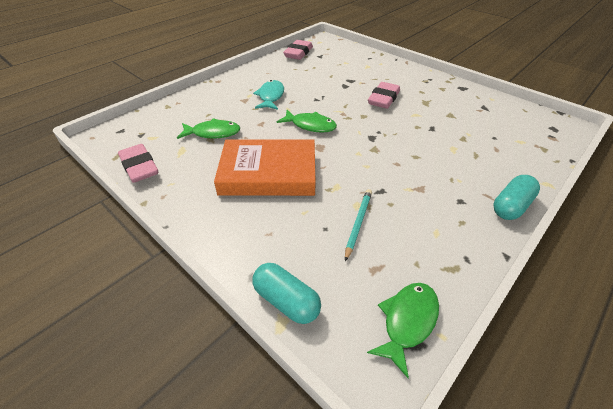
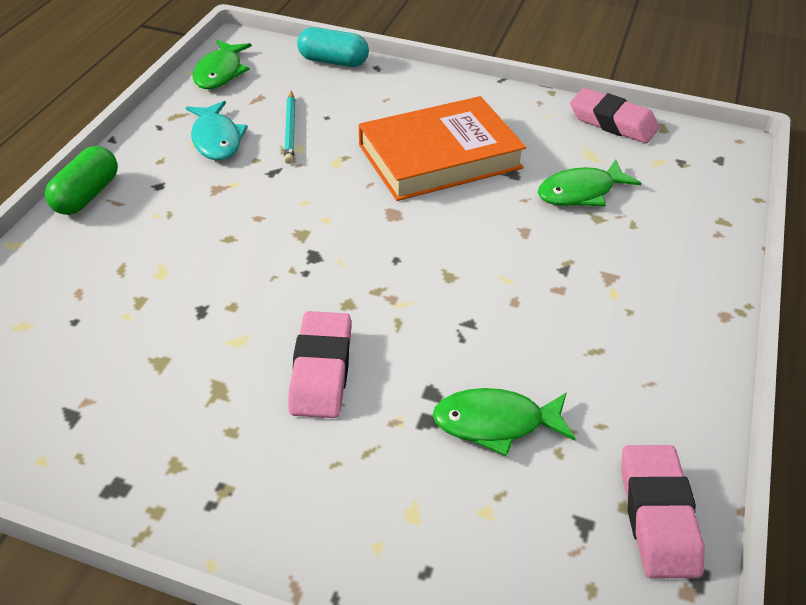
camera: 155 degrees right, 0 degrees up
turquoise fish [253,80,284,110] -> turquoise fish moved to [186,101,248,160]
green fish [277,110,337,133] -> green fish moved to [433,388,576,456]
turquoise capsule [493,175,540,220] -> green capsule [45,146,118,215]

